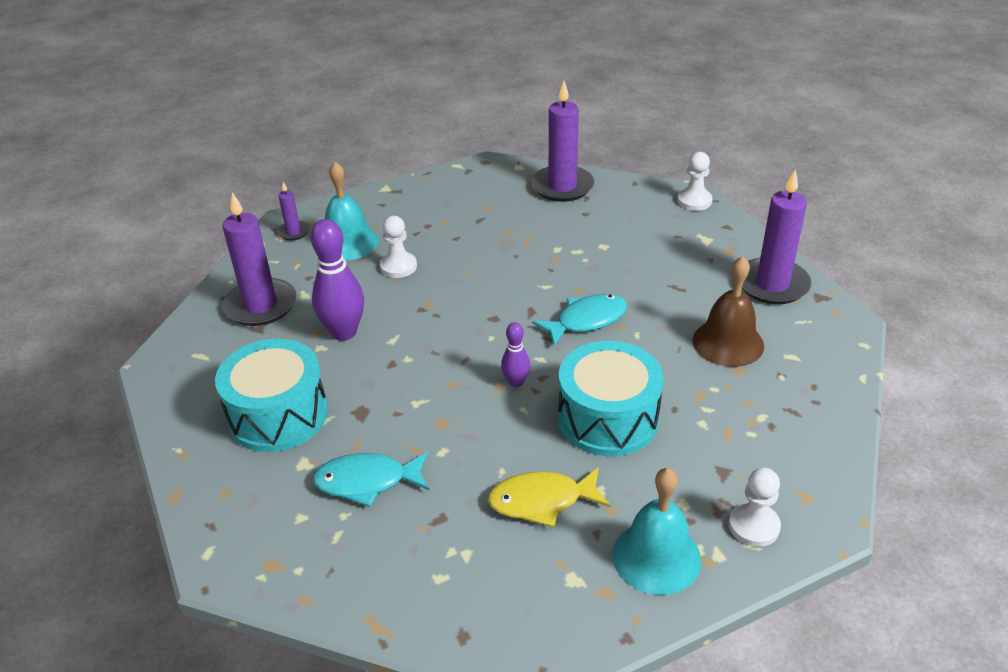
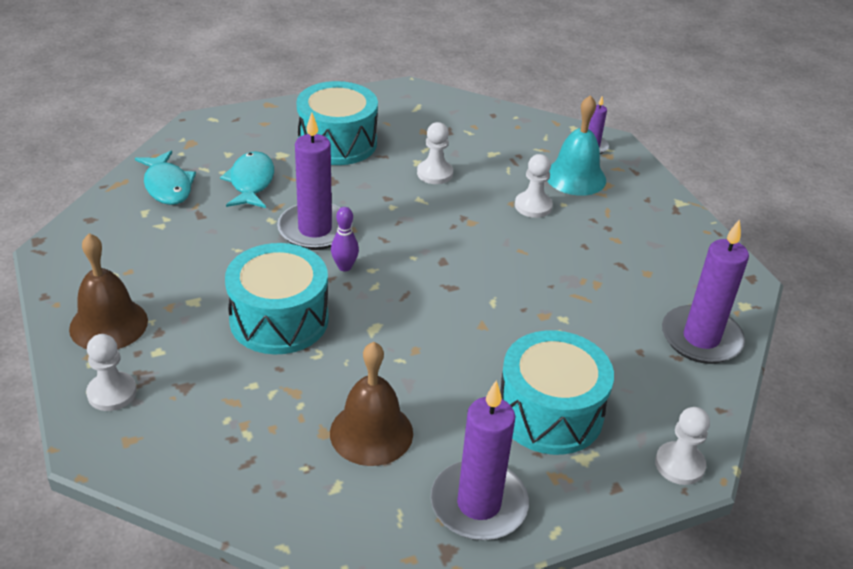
camera: 90 degrees right, 0 degrees up
purple candle [222,192,296,326] -> purple candle moved to [277,113,352,250]
purple bowling pin [310,219,364,341] -> white pawn [417,122,453,184]
yellow fish [488,467,610,527] -> none
turquoise fish [532,294,627,346] -> turquoise fish moved to [135,151,196,205]
turquoise bell [613,468,702,595] -> brown bell [69,233,148,349]
none -> turquoise drum [500,330,614,455]

